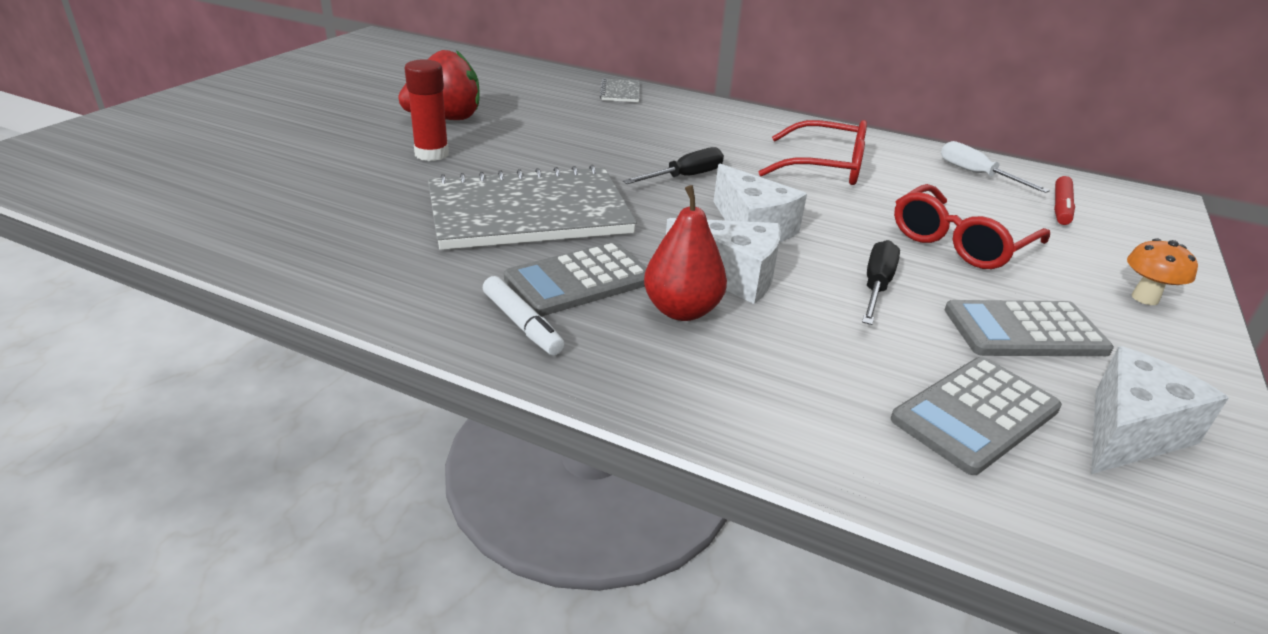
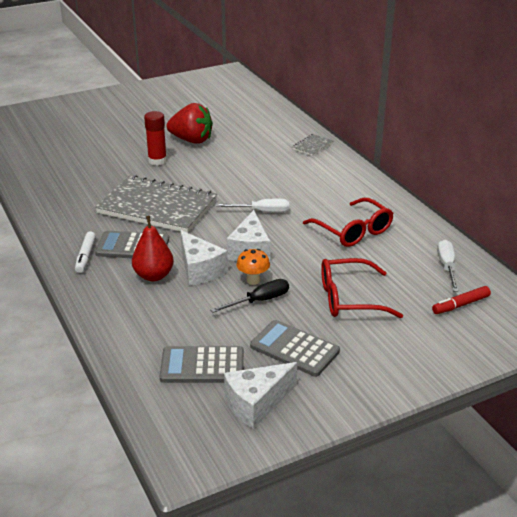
camera: 40 degrees right, 0 degrees up
black screwdriver [623,147,724,184] -> white screwdriver [215,198,289,212]
white cheese [1091,346,1229,474] -> white cheese turned 150 degrees clockwise [224,362,297,429]
orange mushroom [1127,238,1198,305] -> orange mushroom moved to [236,249,270,285]

